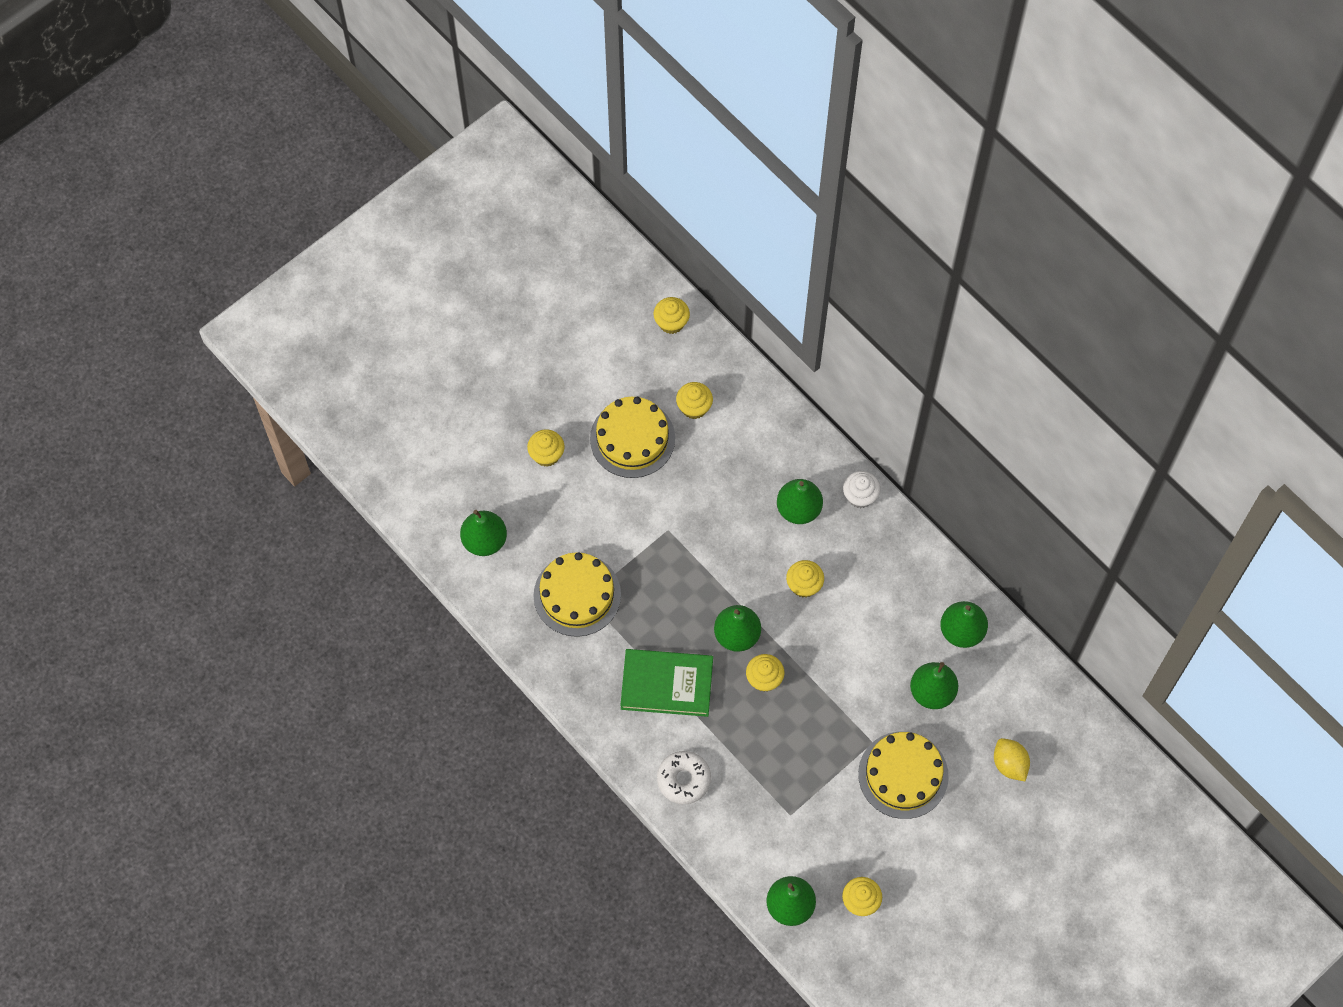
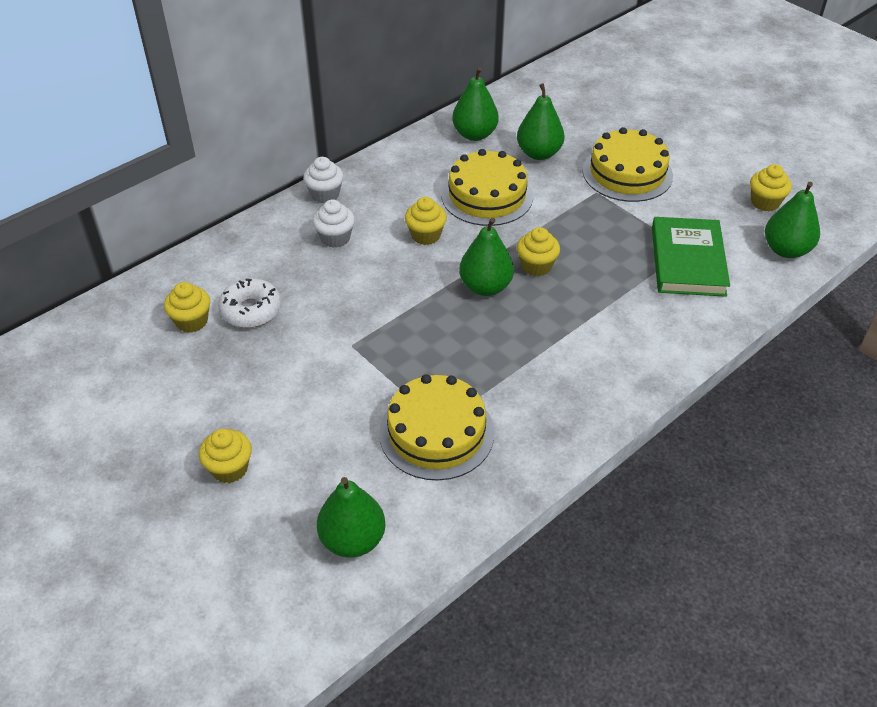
camera: 90 degrees left, 20 degrees down
yellow cake [590,397,675,478] -> yellow cake moved to [441,149,533,226]
green book [620,649,713,717] -> green book moved to [652,217,730,297]
yellow cupcake [653,297,690,334] -> none
white donut [657,751,711,804] -> white donut moved to [218,278,281,328]
green pear [777,479,823,524] -> white cupcake [313,199,355,248]
yellow lemon [994,738,1030,781] -> none

